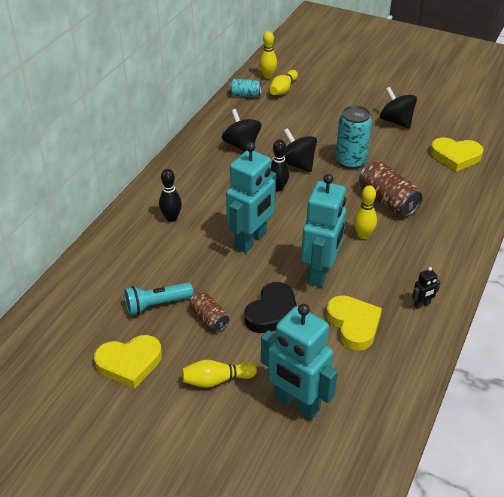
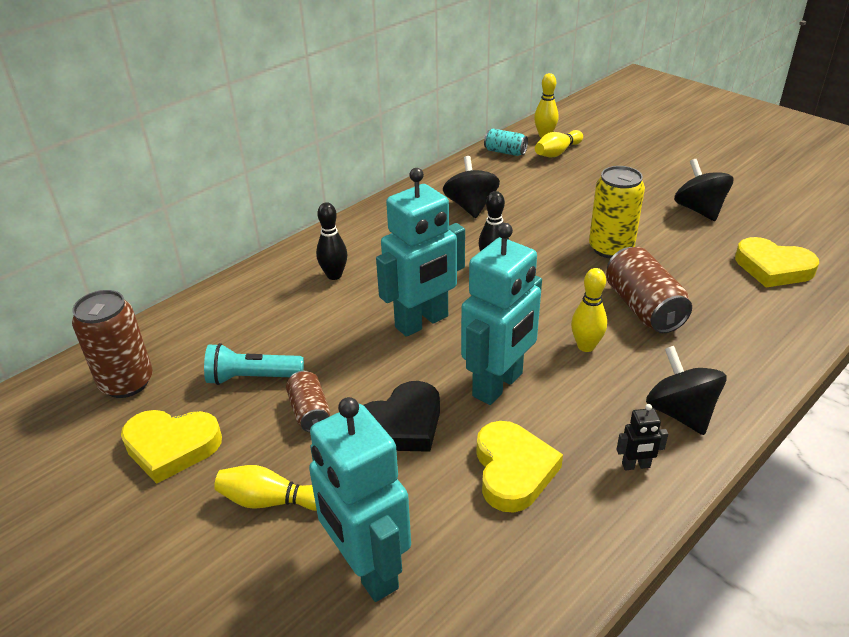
camera: 20 degrees right, 5 degrees down
black spinning top [284,128,317,172] -> black spinning top moved to [646,346,727,435]
turquoise can [336,105,372,169] -> yellow can [589,166,645,259]
none -> brown can [72,290,153,398]

